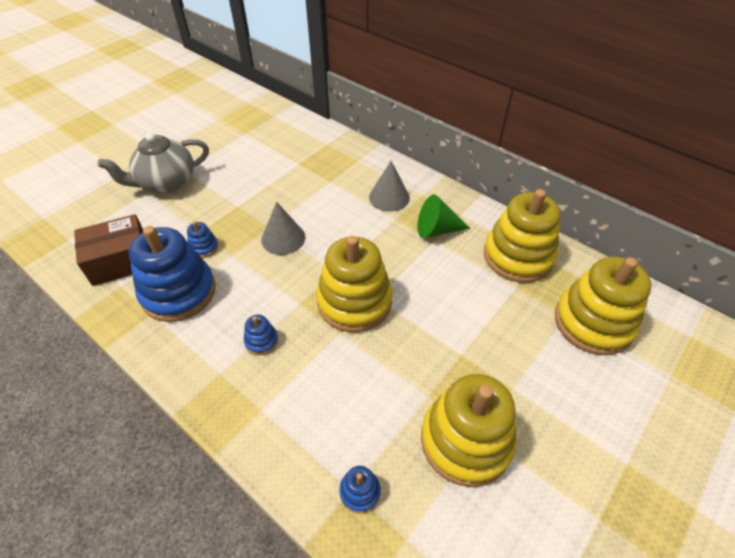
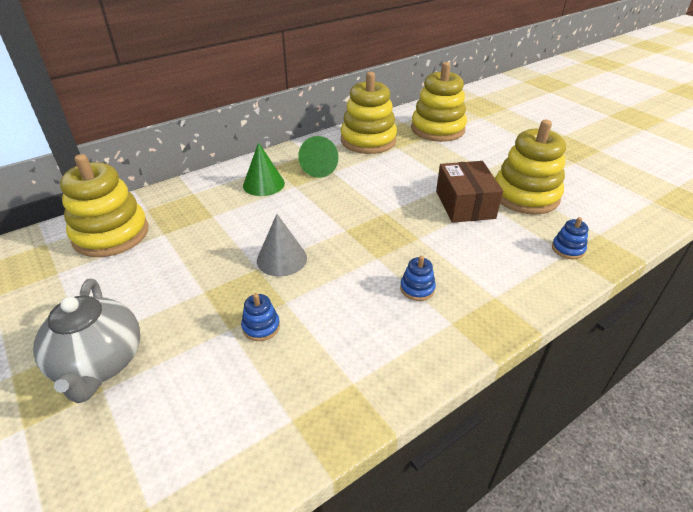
camera: 75 degrees left, 10 degrees down
brown box [74,214,143,286] -> brown box moved to [436,161,503,223]
blue stacking toy [129,226,216,322] -> none
yellow stacking toy [316,236,392,332] -> yellow stacking toy moved to [60,154,148,257]
grey cone [369,161,410,212] -> green cone [243,142,285,196]

